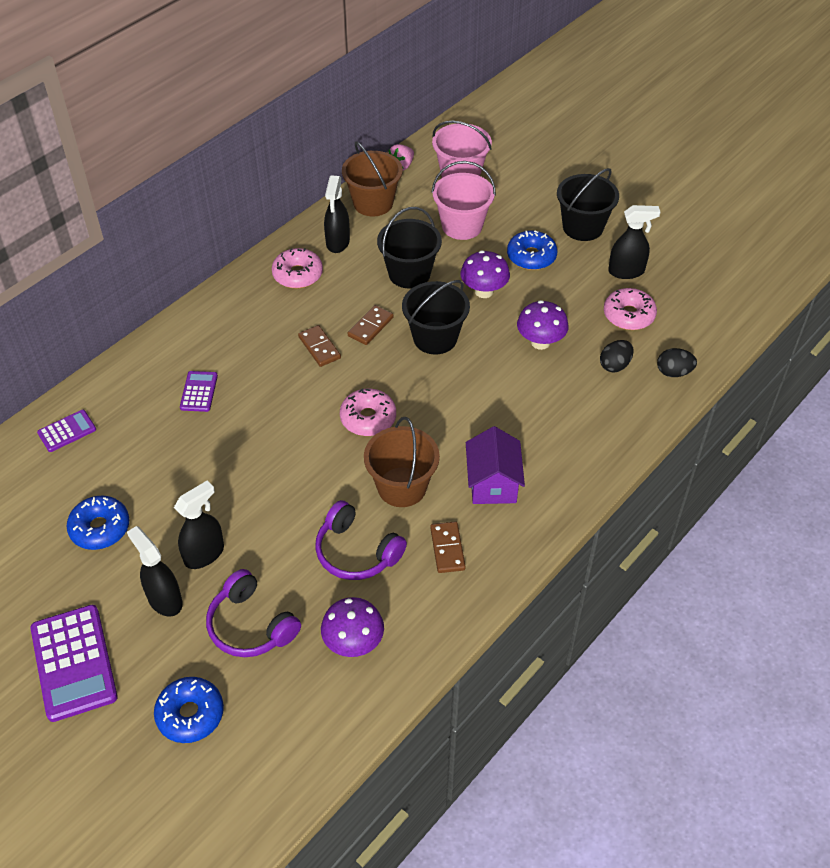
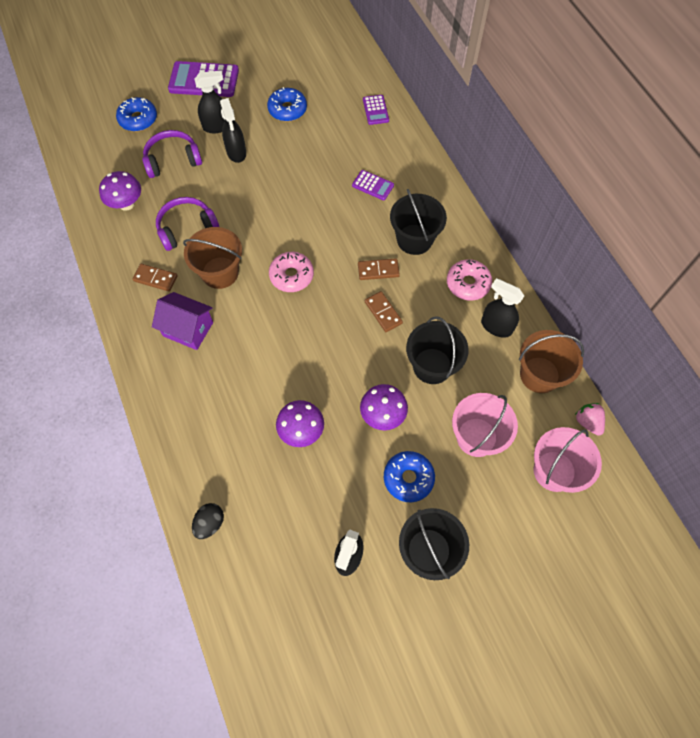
camera: 115 degrees right, 15 degrees up
black bucket [402,280,470,354] -> black bucket moved to [390,189,447,255]
black egg [600,340,634,372] -> none
pink donut [604,288,657,330] -> none

